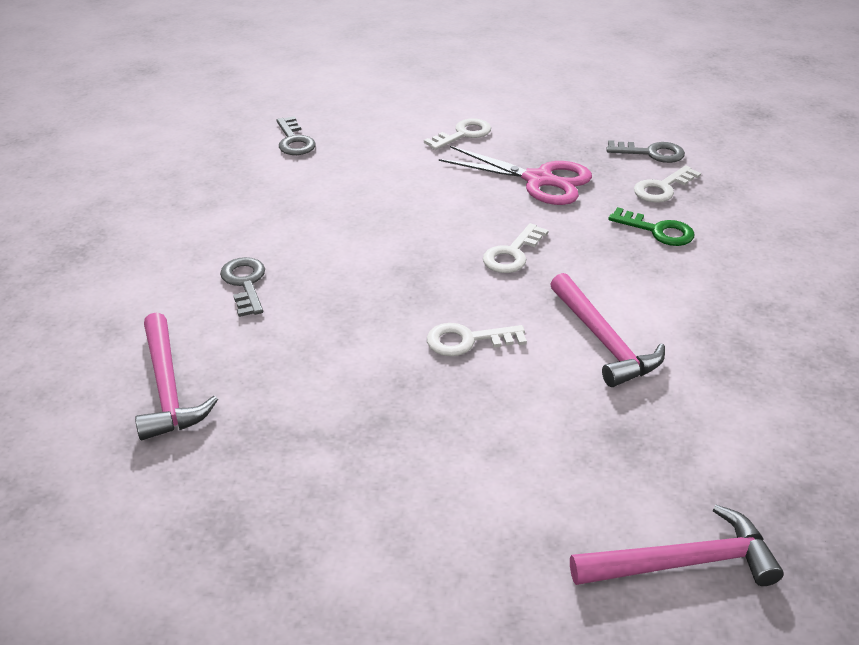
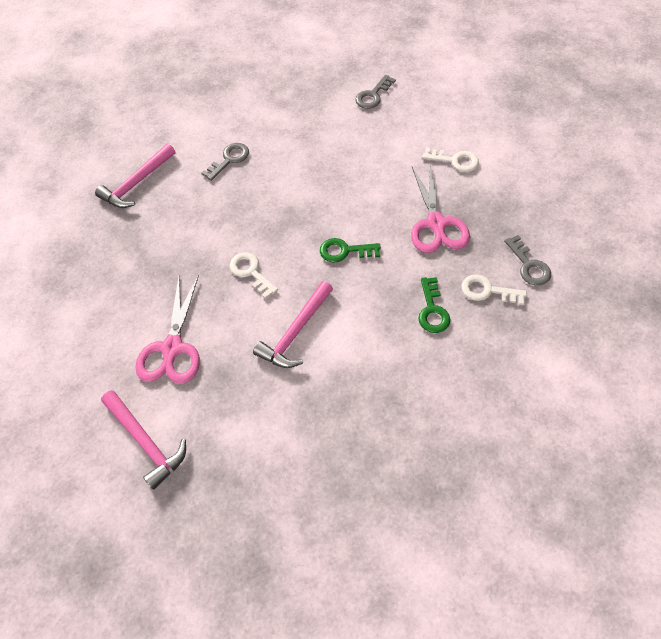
camera: 60 degrees right, 20 degrees up
white key [483,223,549,273] -> green key [320,238,381,263]
none -> pink scissors [135,275,200,384]

